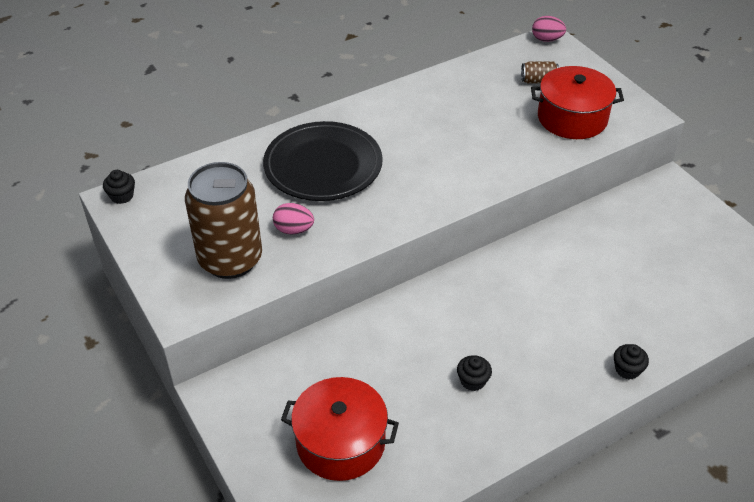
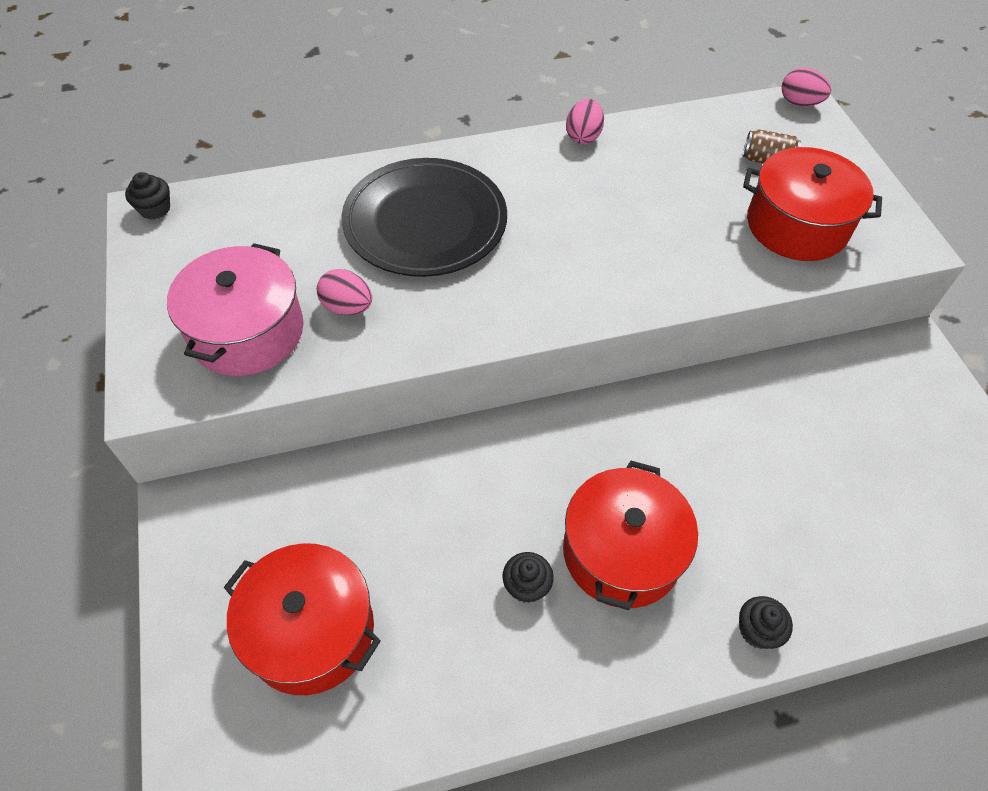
camera: 15 degrees right, 10 degrees up
brown can [185,162,262,279] -> pink pot [167,243,304,376]
none -> red pot [563,461,698,610]
none -> pink egg [566,99,604,144]

